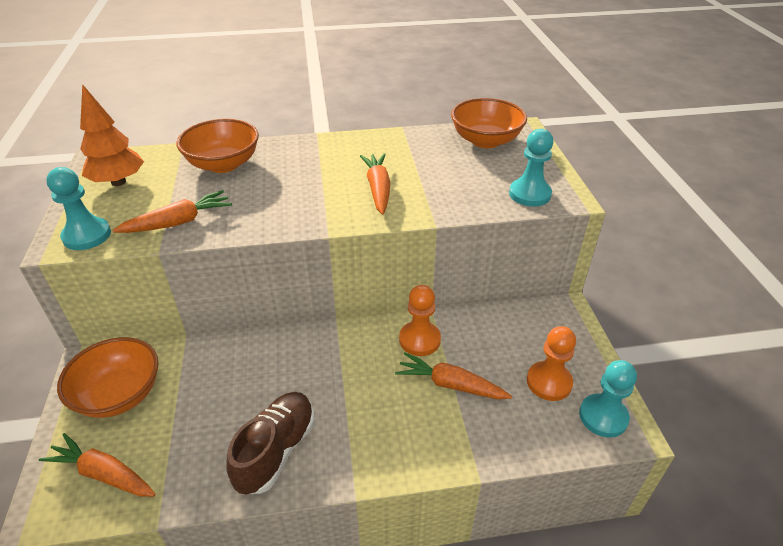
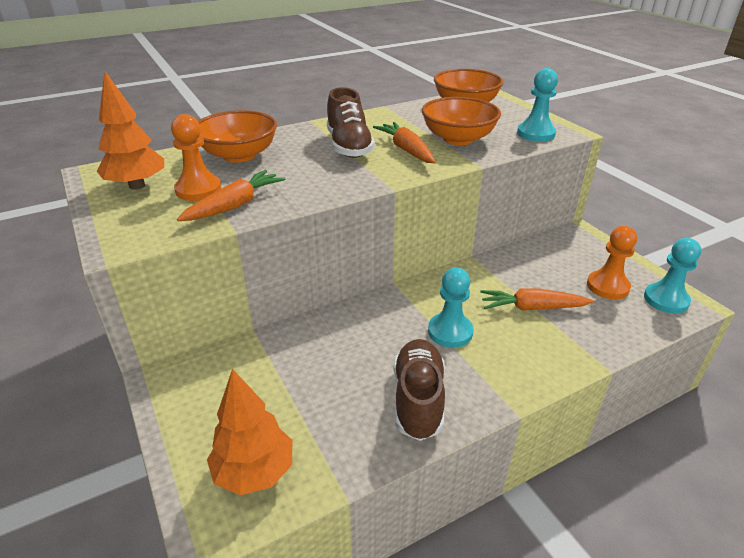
camera: 20 degrees left, 5 degrees down
orange carrot [39,433,156,497] -> orange tree [207,369,292,495]
turquoise pawn [46,167,111,250] -> turquoise pawn moved to [428,267,473,348]
orange bowl [57,337,158,418] -> orange bowl moved to [422,97,501,145]
orange pawn [399,285,441,356] -> orange pawn moved to [171,114,221,201]
none -> brown shoe [327,87,375,158]

